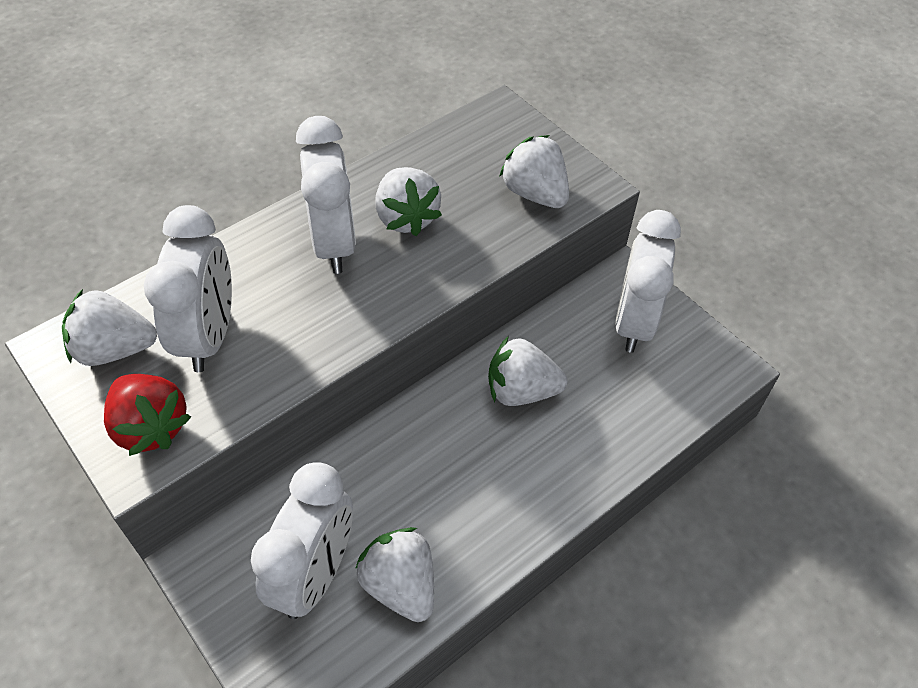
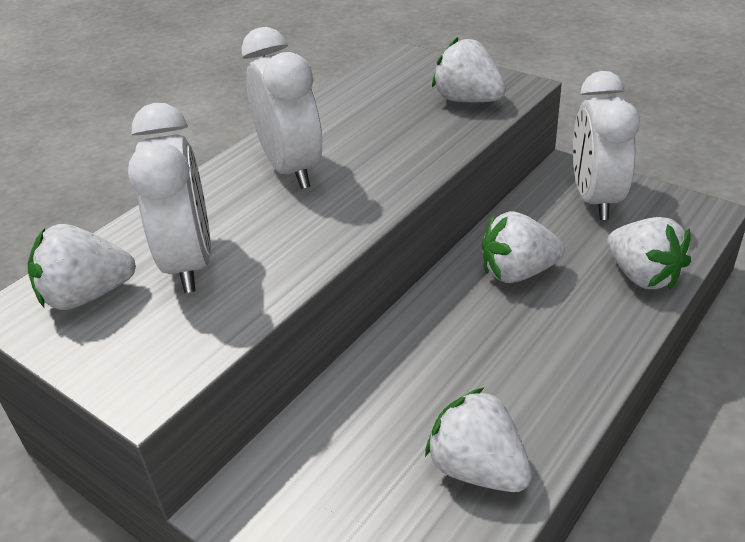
camera: 10 degrees left, 15 degrees down
red strawberry [104,374,191,456] -> none
white clock [251,463,353,619] -> none
white strawberry [375,167,442,236] -> white strawberry moved to [607,217,691,290]

